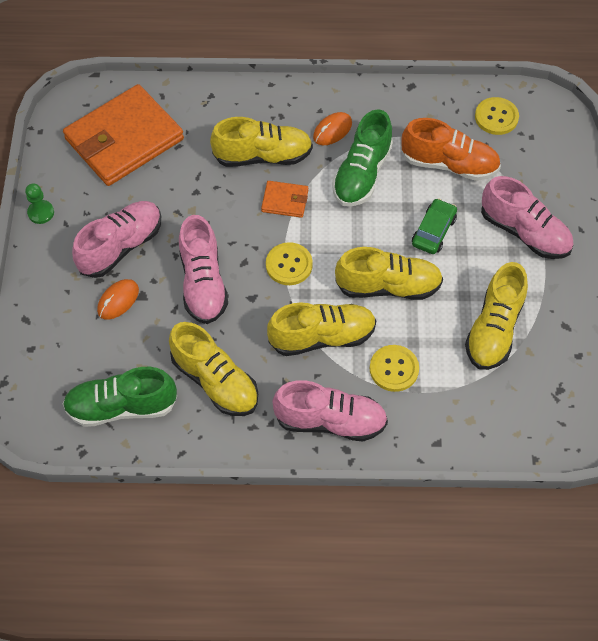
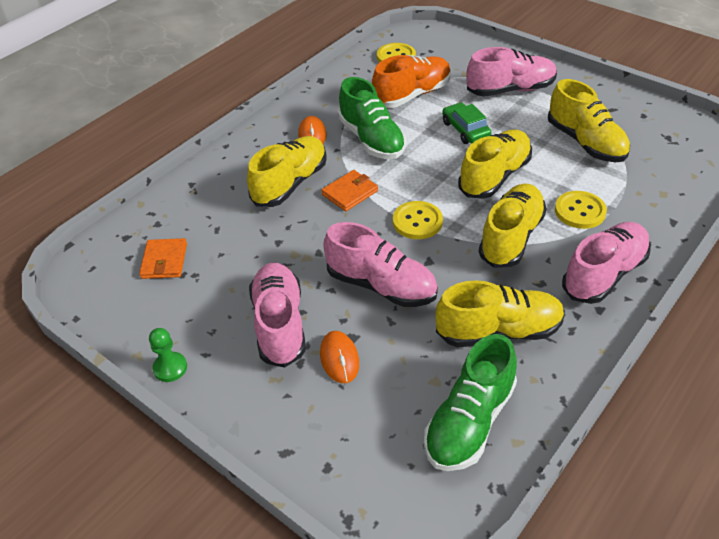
camera: 50 degrees left, 15 degrees down
orange wallet [63,84,184,186] -> orange wallet [139,238,187,279], size x0.44

